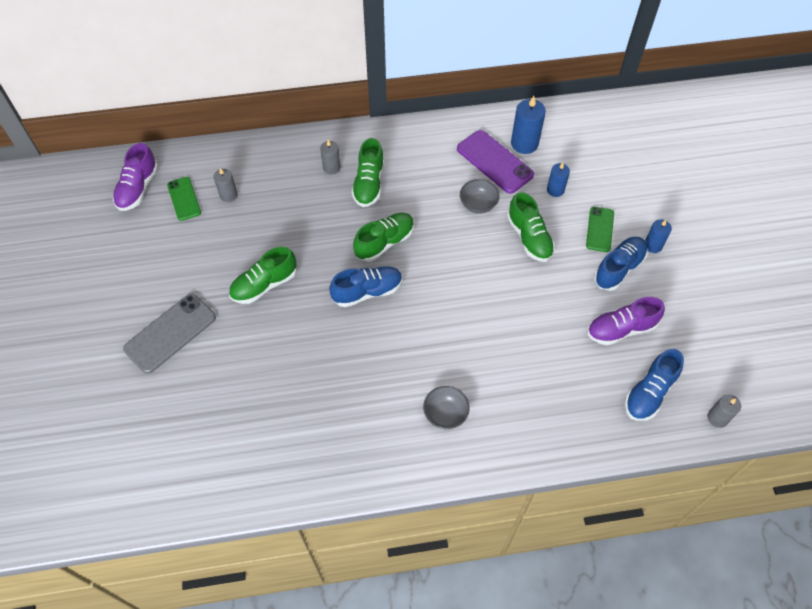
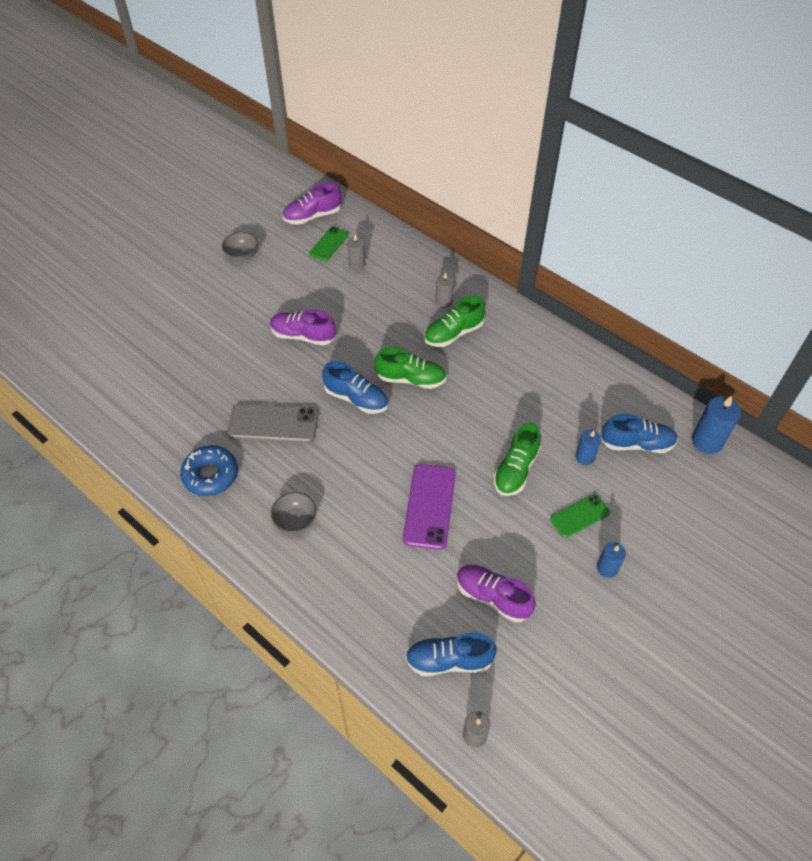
camera: 50 degrees right, 5 degrees down
grey phone [123,294,216,374] -> grey phone moved to [228,404,318,443]
green shoe [229,247,296,304] -> purple shoe [270,310,336,346]
purple phone [457,130,534,194] -> purple phone moved to [403,464,456,550]
grey bowl [460,179,500,214] -> grey bowl moved to [222,232,258,261]
blue candle [511,96,546,154] -> blue candle moved to [692,396,741,454]
blue shoe [594,237,648,291] -> blue shoe moved to [601,414,678,453]
none -> blue donut [180,445,238,496]

